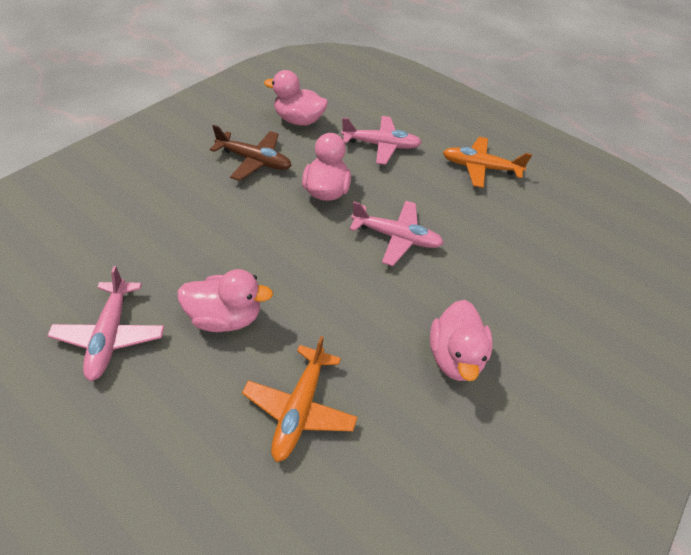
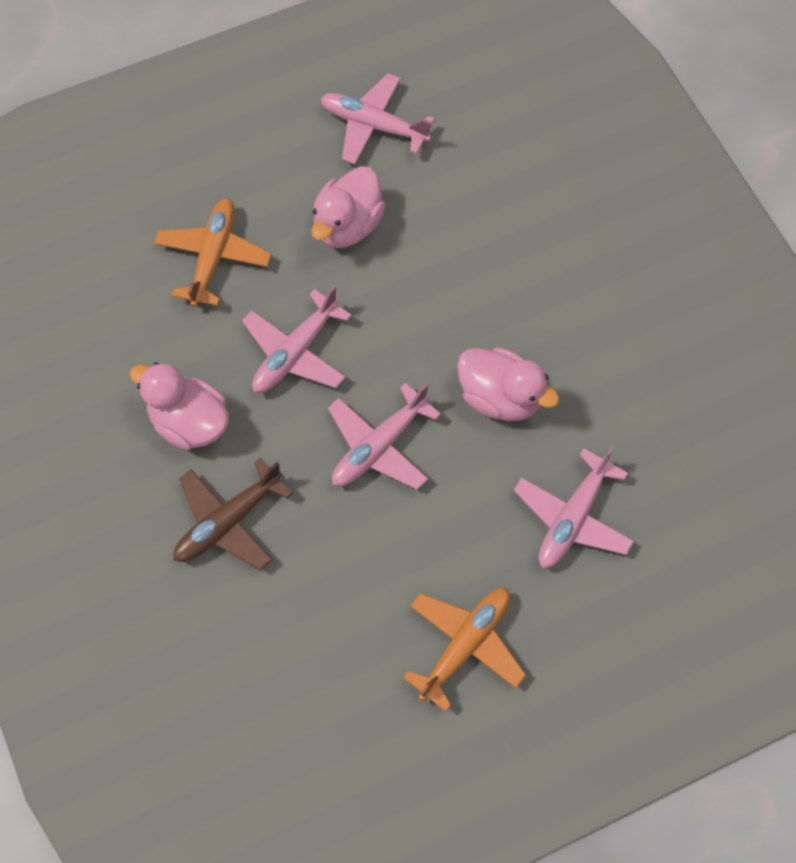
camera: 120 degrees right, 15 degrees up
brown plane [210,125,292,181] -> brown plane moved to [173,458,293,571]
orange plane [242,336,358,462] -> orange plane turned 60 degrees clockwise [154,198,271,307]
pink duck [264,70,328,126] -> none
none -> pink plane [242,286,352,393]

